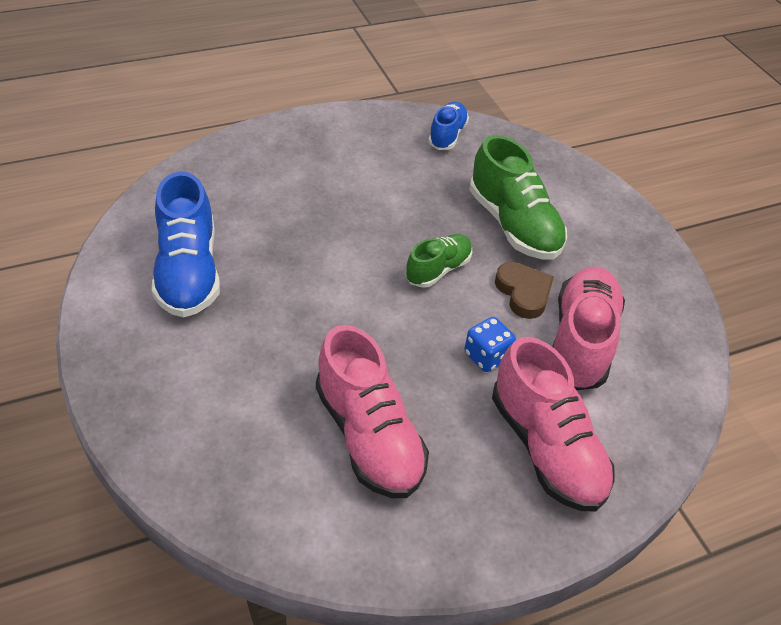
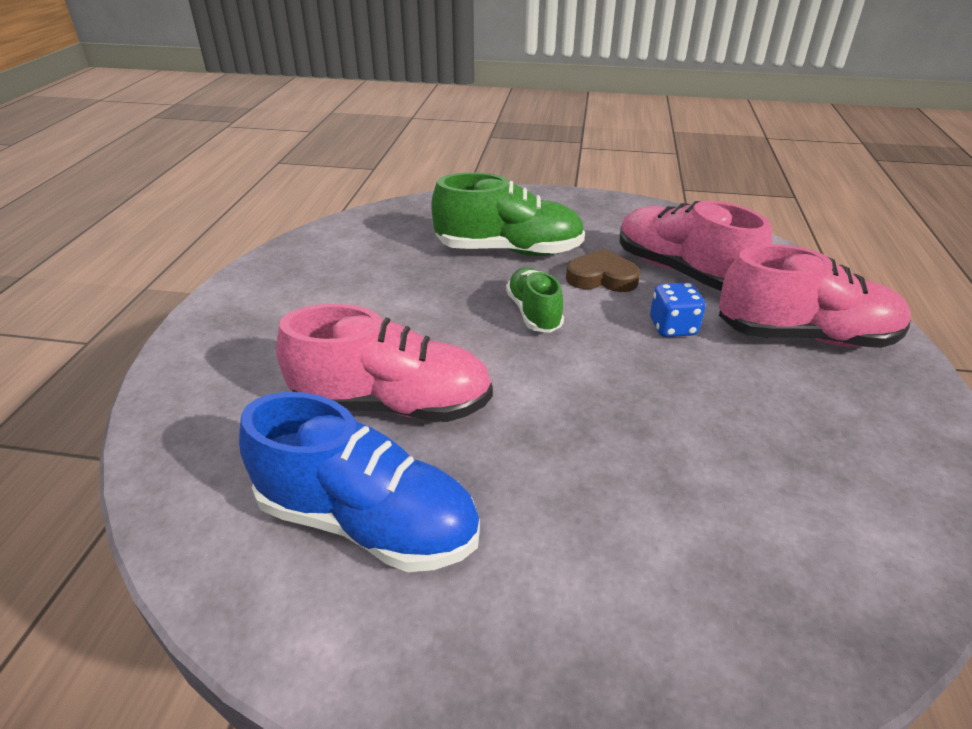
camera: 55 degrees left, 10 degrees down
pink shoe [316,325,429,498] -> pink shoe moved to [276,304,493,422]
blue shoe [428,102,469,150] -> none

